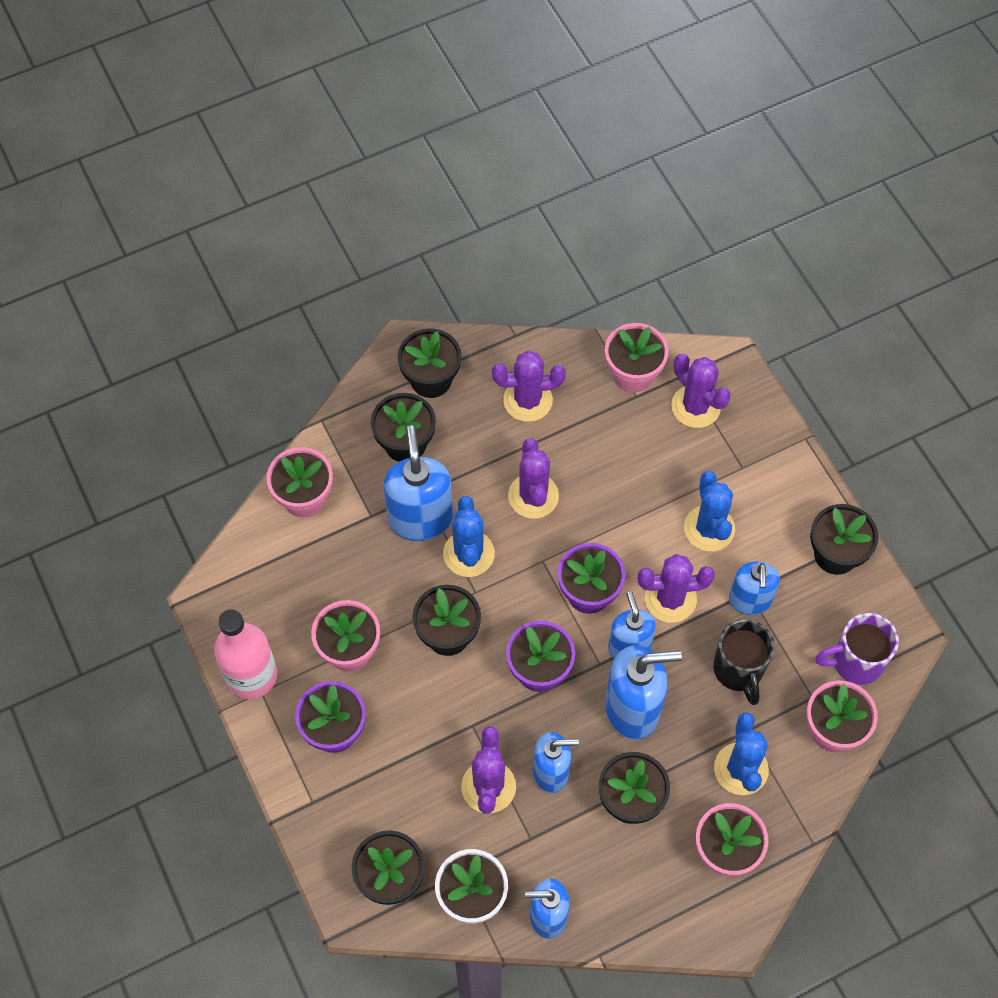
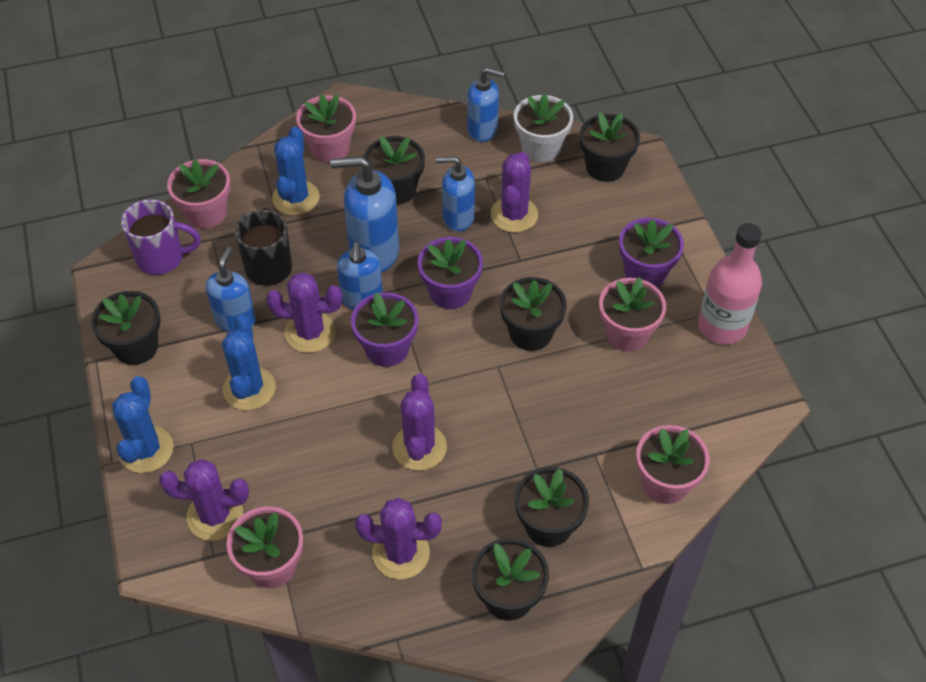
camera: 170 degrees left, 10 degrees down
blue soap dispenser [384,425,453,541] -> none
blue cactus [443,496,495,577] -> blue cactus moved to [112,376,174,473]
purple cactus [671,354,731,428] -> purple cactus turned 60 degrees counterclockwise [159,459,249,541]

